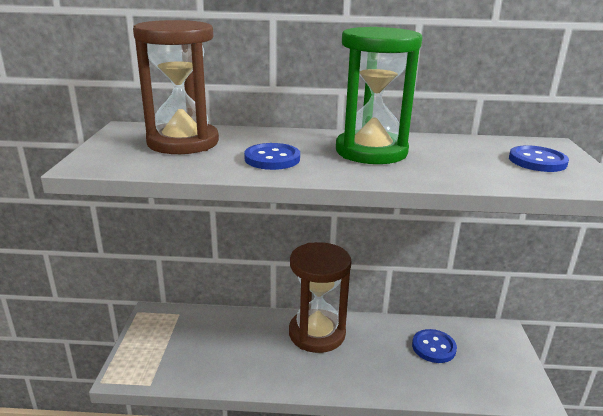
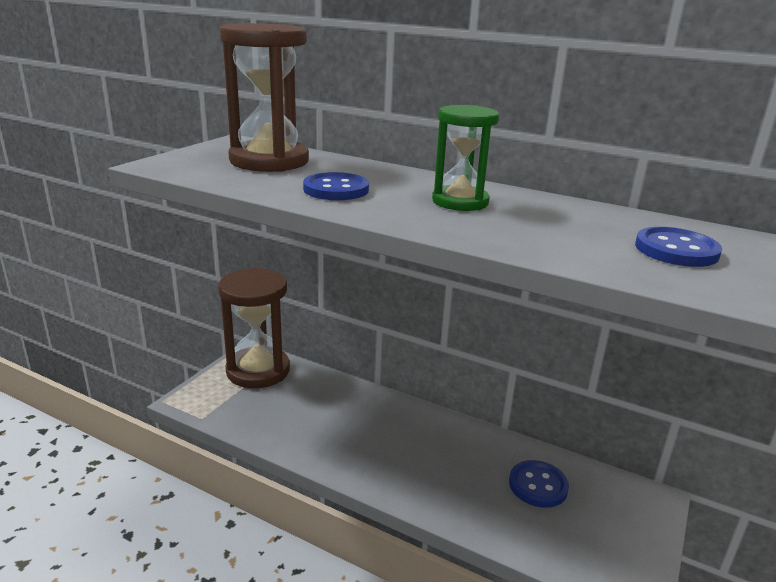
camera: 25 degrees right, 0 degrees up
brown hourglass [289,242,352,353] -> brown hourglass moved to [218,268,290,388]
green hourglass [336,27,423,164] -> green hourglass [432,105,499,211], size x0.62

